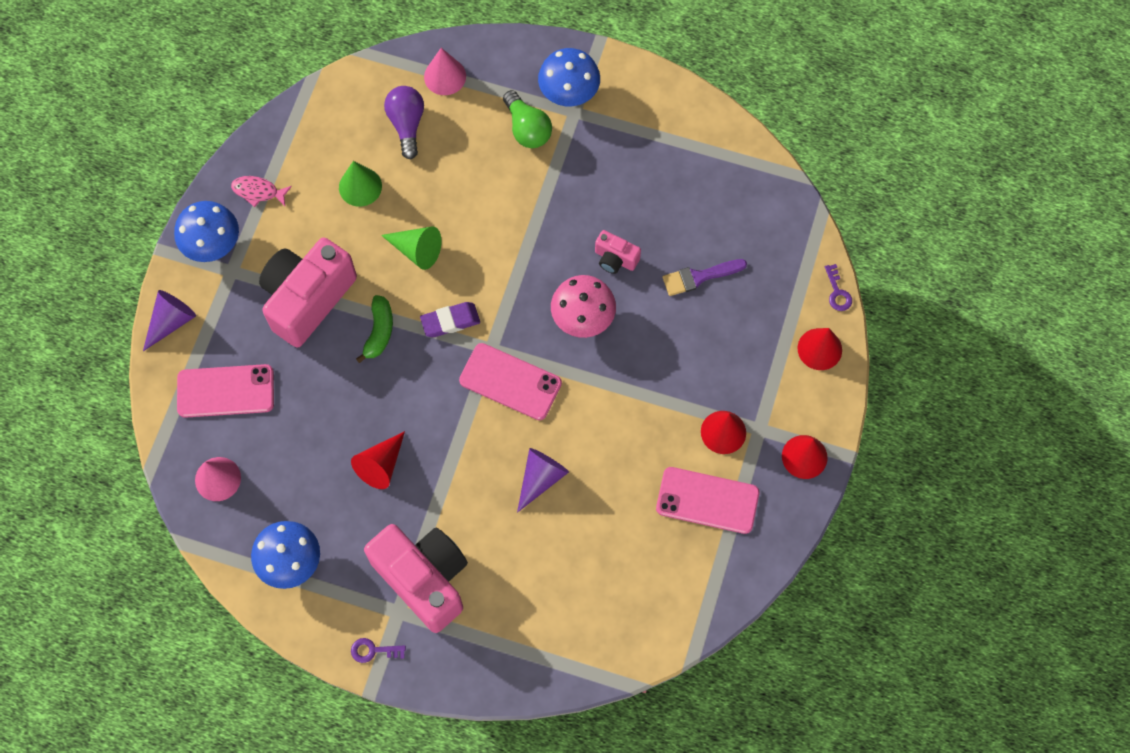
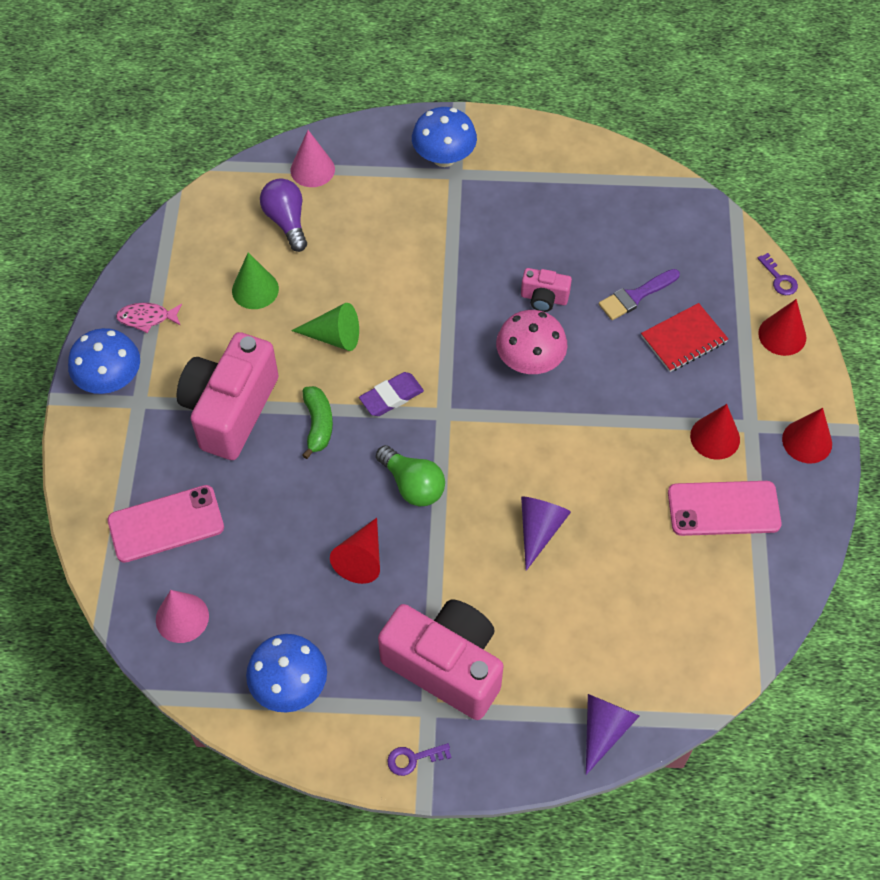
camera: 15 degrees left, 10 degrees down
purple cone [143,290,196,351] -> purple cone moved to [586,694,639,775]
pink phone [459,343,562,420] -> none
green light bulb [503,90,552,148] -> green light bulb moved to [376,445,445,506]
none -> red notebook [641,303,728,372]

